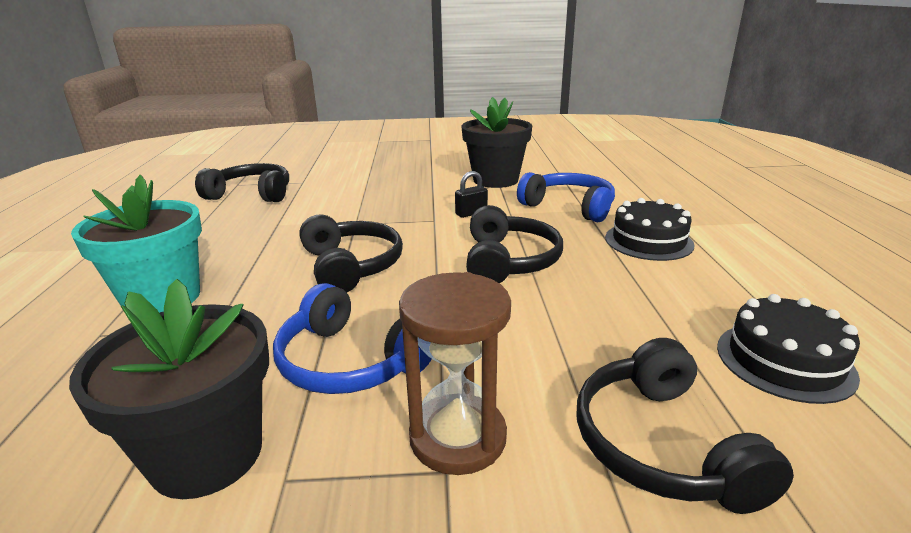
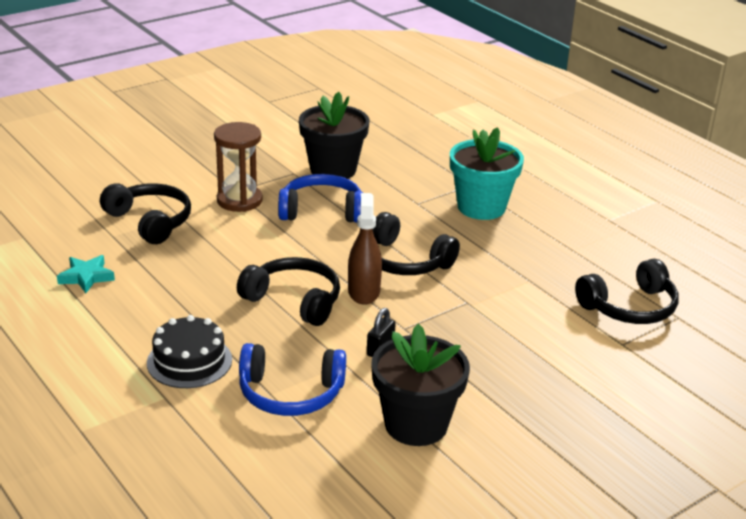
camera: 145 degrees right, 5 degrees up
black headphones [466,205,563,284] -> black headphones turned 150 degrees clockwise [237,257,340,326]
black cake [717,294,860,404] -> turquoise star [57,255,115,293]
none -> brown spray bottle [348,193,382,305]

